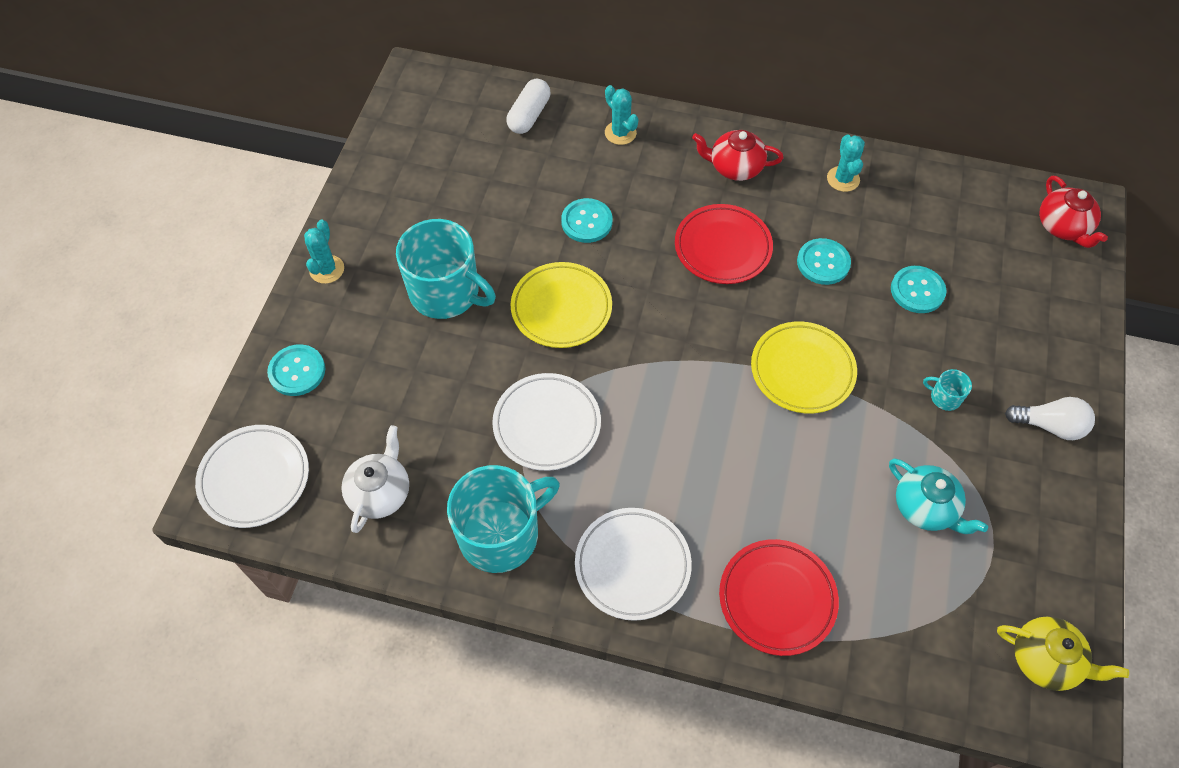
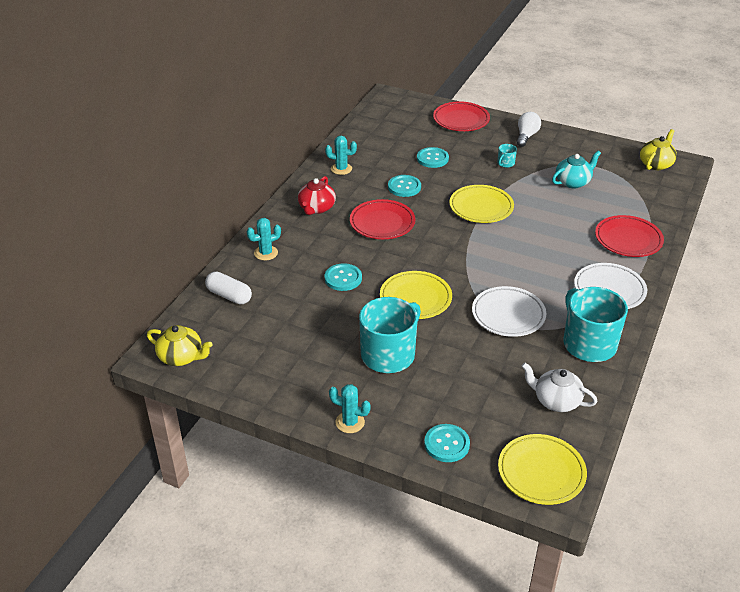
camera: 80 degrees left, 20 degrees down
white plate [195,425,309,528] -> yellow plate [498,434,587,505]
red teapot [1039,176,1108,248] -> none
none -> yellow teapot [147,325,212,366]
none -> red plate [433,101,490,131]

